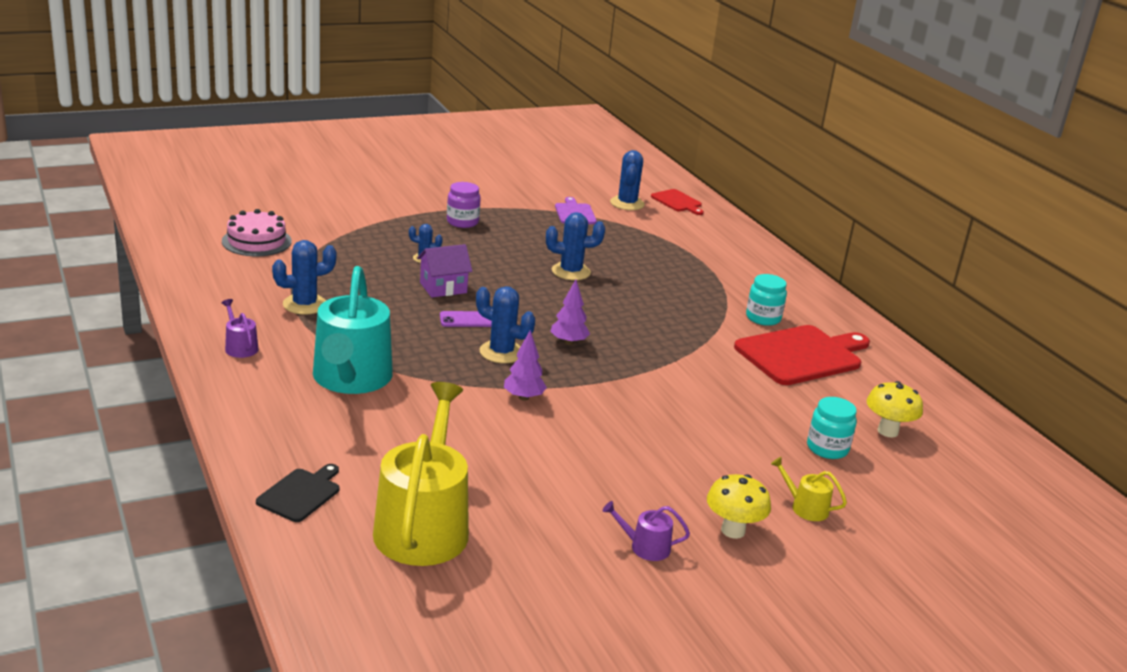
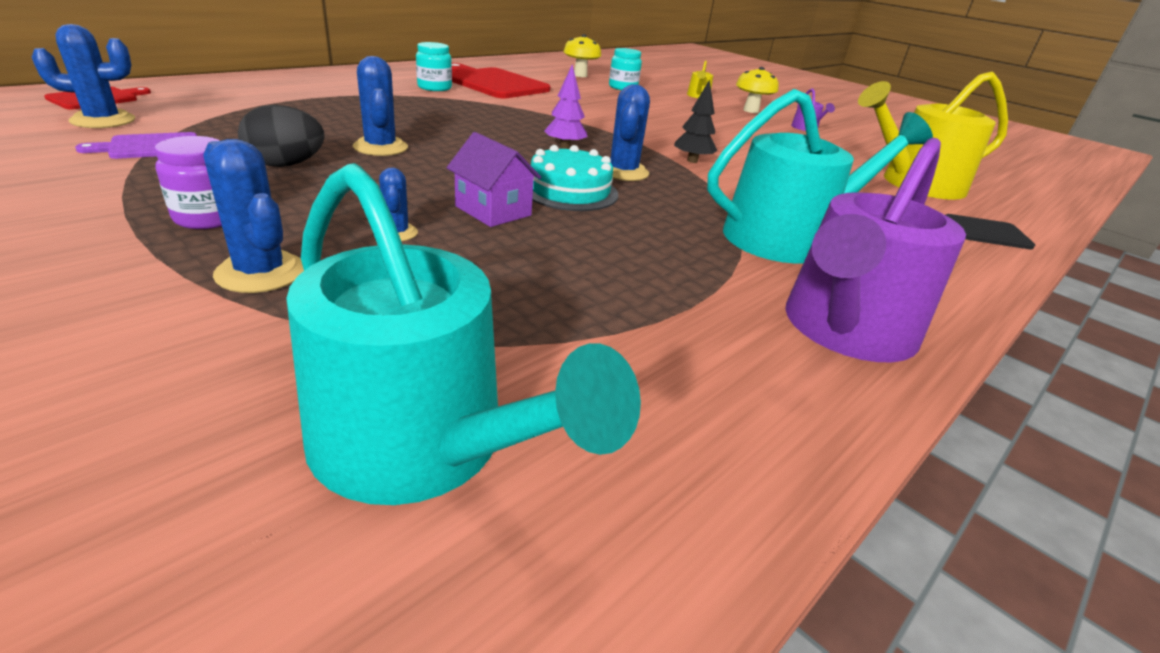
camera: 110 degrees left, 5 degrees up
purple watering can [221,299,258,358] -> purple watering can [785,138,966,362], size x2.40
pink cake [222,209,292,256] -> turquoise watering can [286,163,641,505]
blue cactus [272,240,337,315] -> blue cactus moved to [203,139,304,293]
purple phone [440,311,492,327] -> turquoise cake [531,145,618,211]
purple tree [504,330,547,401] -> black tree [674,80,717,163]
none -> black egg [238,105,324,167]

